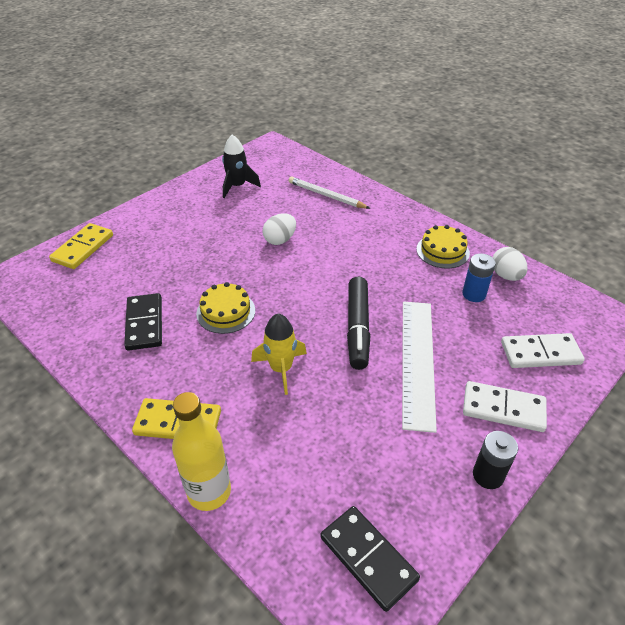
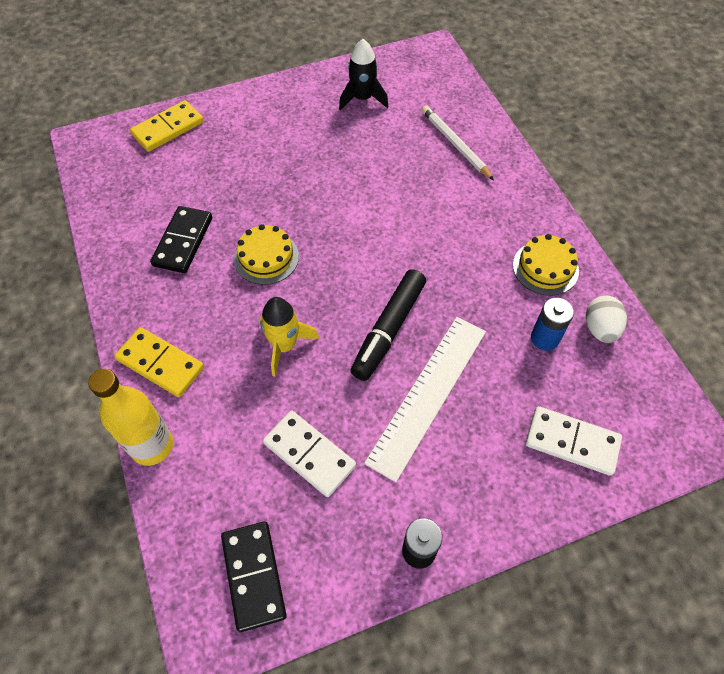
camera: 25 degrees right, 15 degrees up
white egg [263,213,296,245] -> none
white domino [463,381,547,432] -> white domino moved to [263,411,356,497]

